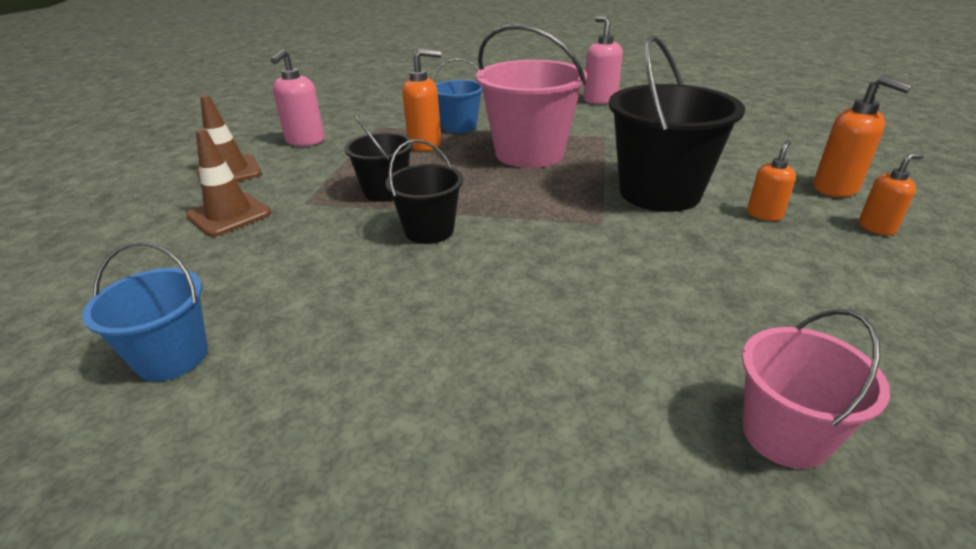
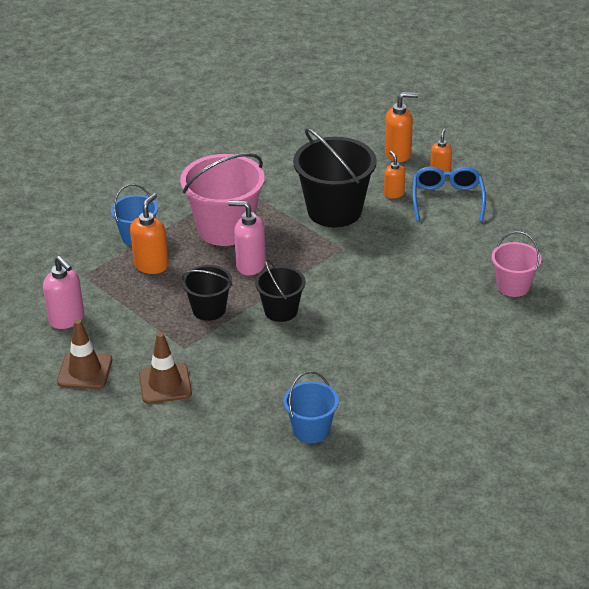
camera: 55 degrees left, 5 degrees up
pink soap dispenser [584,16,623,104] -> pink soap dispenser moved to [228,200,266,276]
none -> blue glasses [412,166,486,222]

